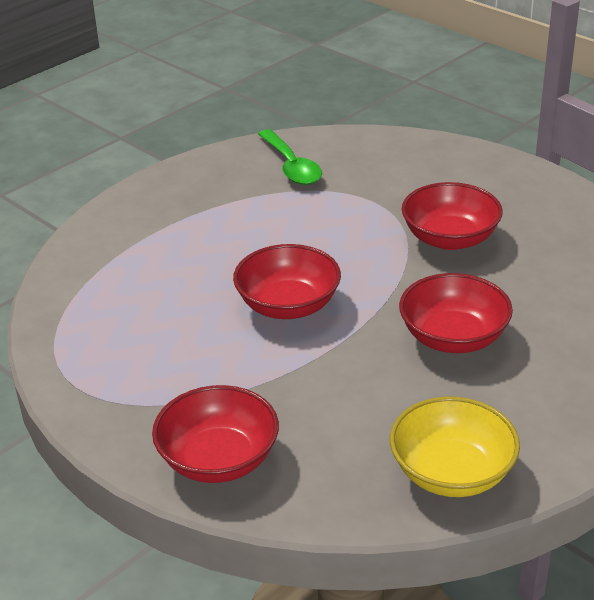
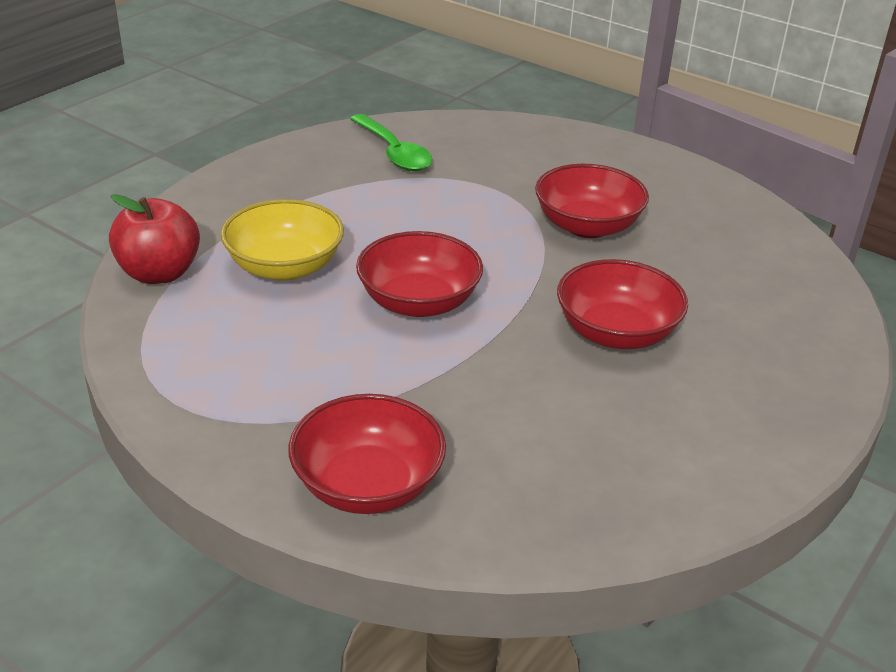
camera: 10 degrees left, 0 degrees up
yellow bowl [390,396,520,497] -> yellow bowl moved to [221,199,344,281]
none -> red apple [109,194,200,284]

